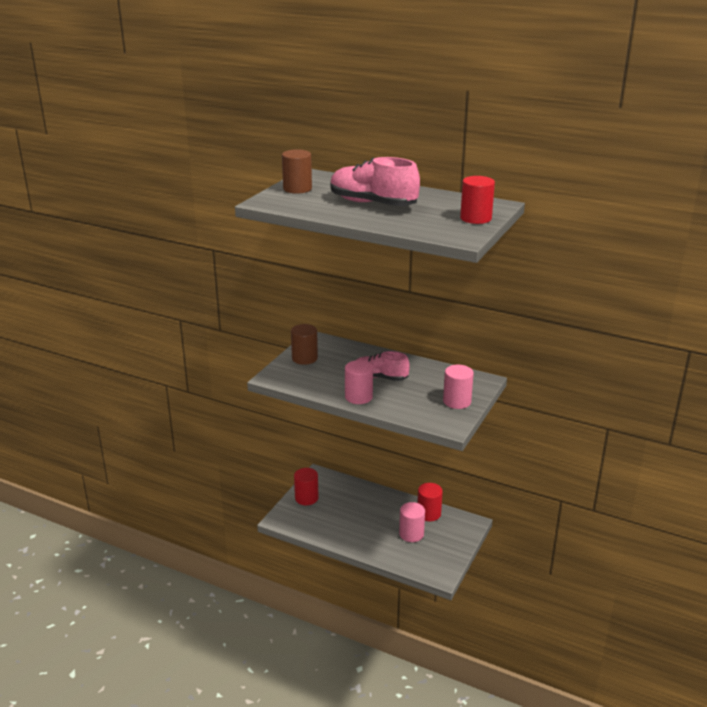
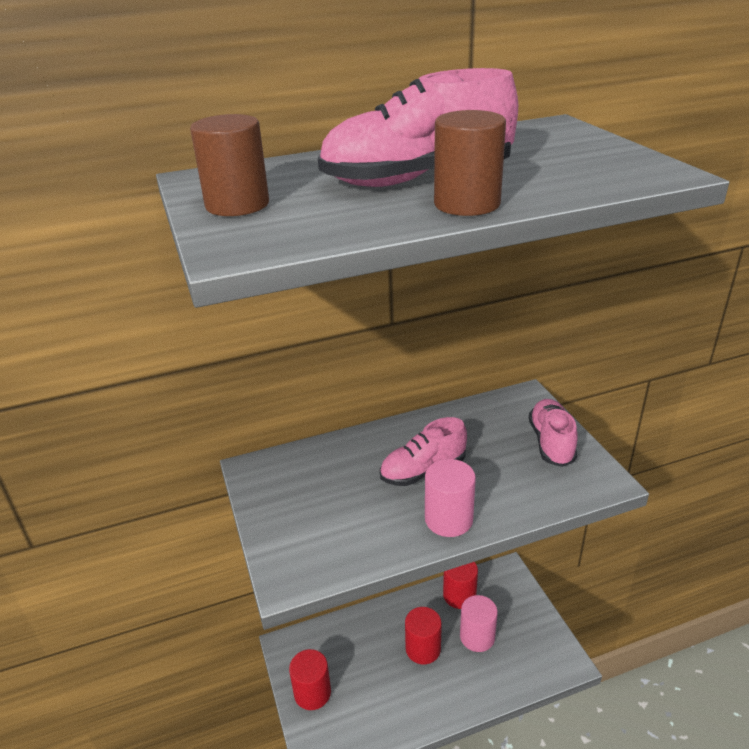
camera: 45 degrees left, 5 degrees up
brown cylinder [291,324,318,365] -> brown cylinder moved to [434,110,506,216]
pink cylinder [443,365,474,409] -> pink shoe [529,399,578,467]
red cylinder [460,176,495,224] -> red cylinder moved to [405,607,442,664]

